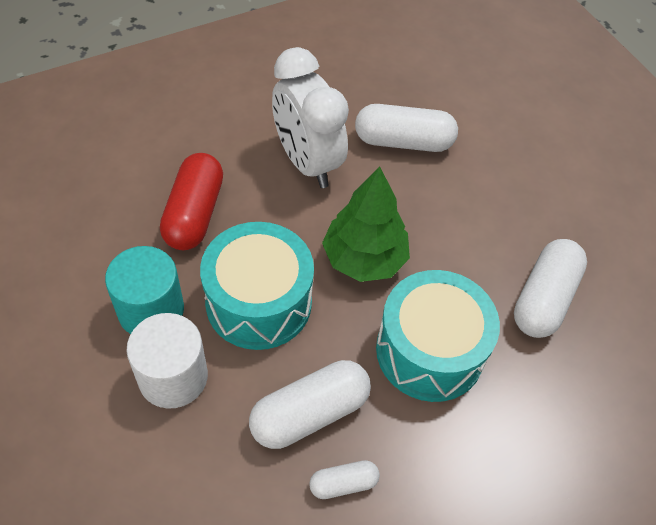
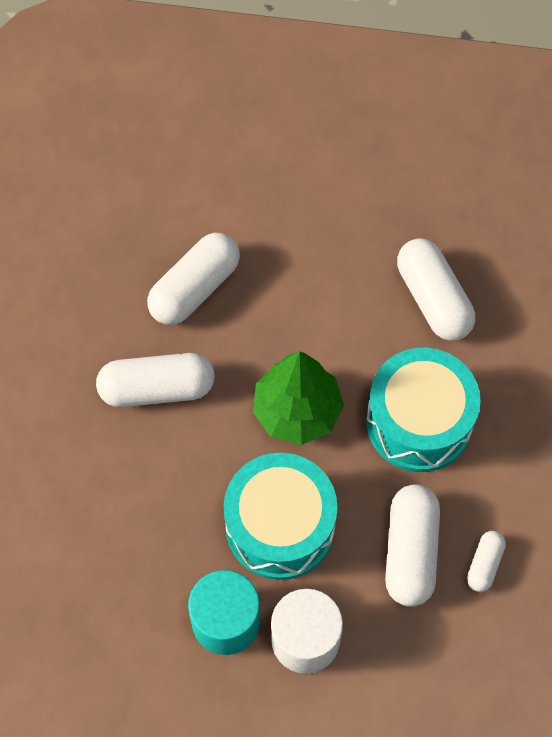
camera: 50 degrees left, 10 degrees up
red capsule [160,153,223,250] -> none
white clock [272,47,349,188] -> white capsule [96,353,215,407]

